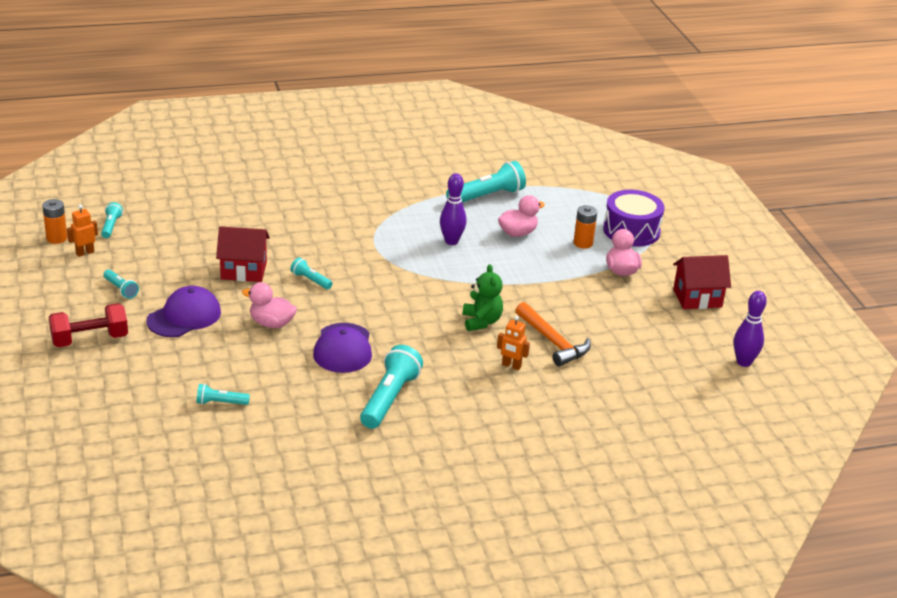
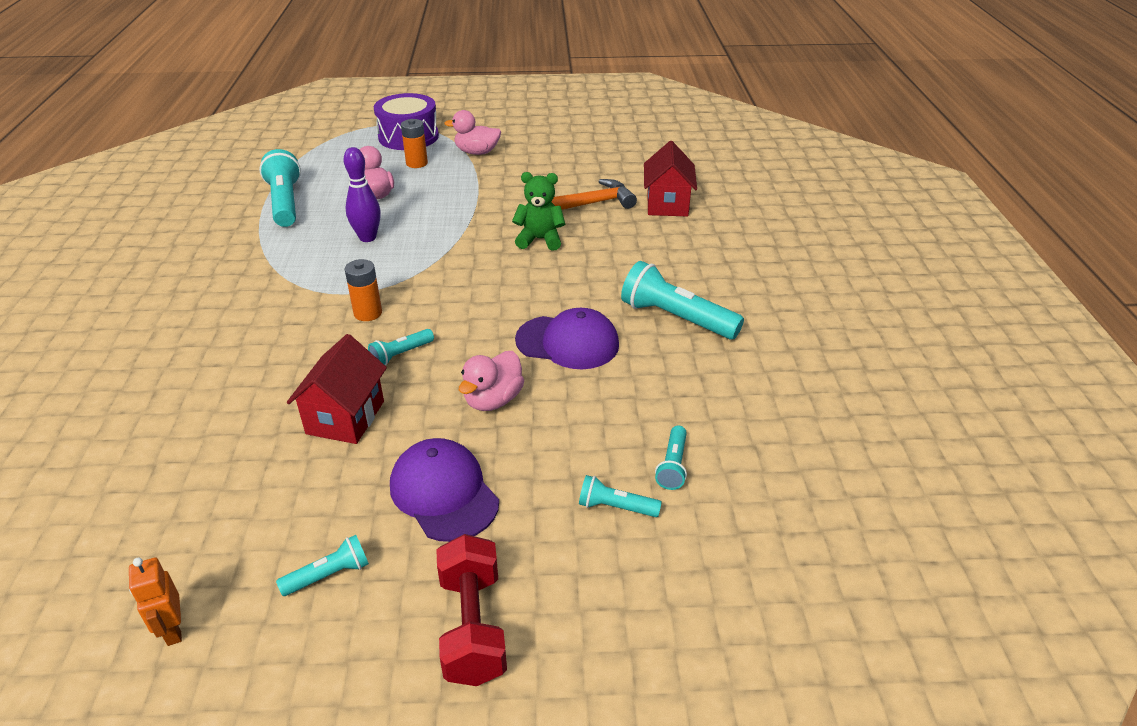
camera: 75 degrees left, 5 degrees up
orange battery [42,199,67,244] -> orange battery moved to [345,259,382,321]
turquoise flashlight [101,202,123,238] -> turquoise flashlight moved to [579,475,662,517]
orange robot [497,316,530,370] -> none
red house [673,255,731,309] -> red house moved to [644,141,697,216]
purple bowling pin [734,291,767,367] -> none

